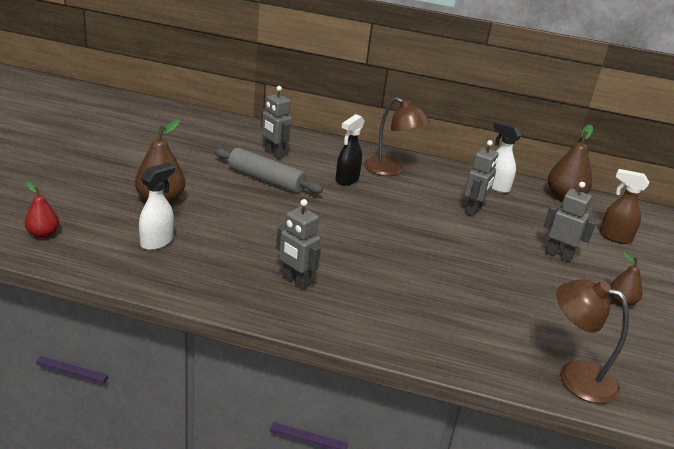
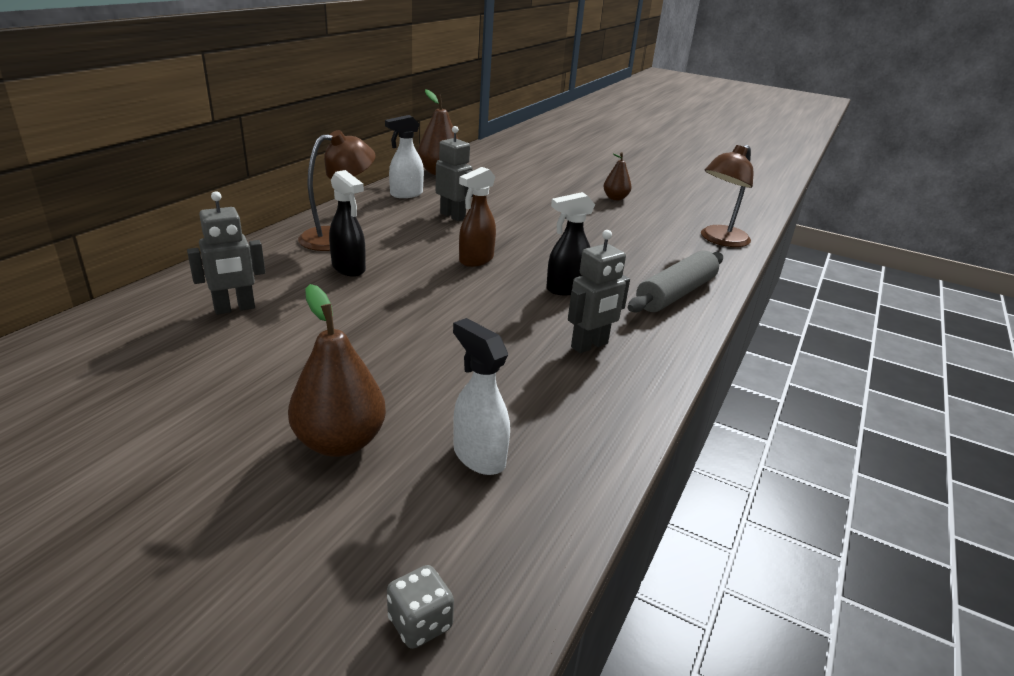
camera: 75 degrees left, 0 degrees up
red pear [25,181,59,238] -> grey dice [387,565,454,649]
grey rolling pin [214,148,323,193] -> grey rolling pin moved to [628,250,723,313]
grey robot [544,182,596,262] -> none
brown spray bottle [600,169,649,244] -> brown spray bottle moved to [459,167,496,267]
none -> black spray bottle [546,192,595,295]

